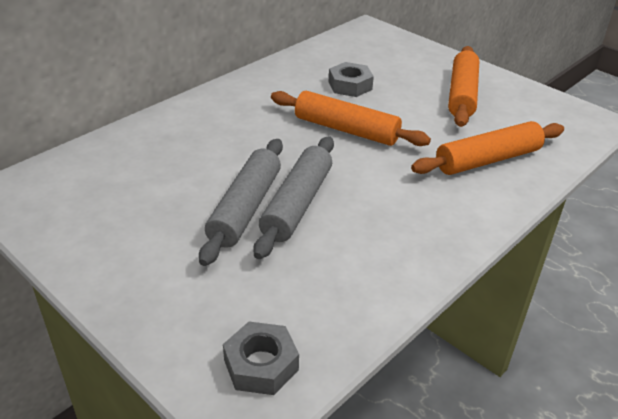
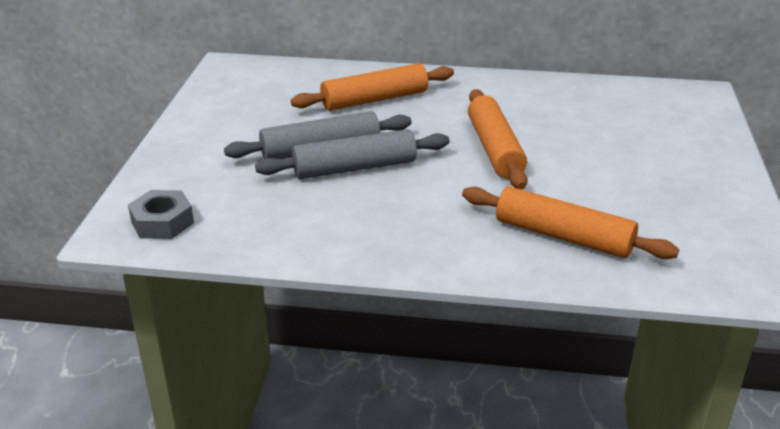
camera: 55 degrees right, 5 degrees down
grey nut [329,62,374,97] -> none
orange rolling pin [448,46,479,127] -> orange rolling pin moved to [291,63,454,111]

